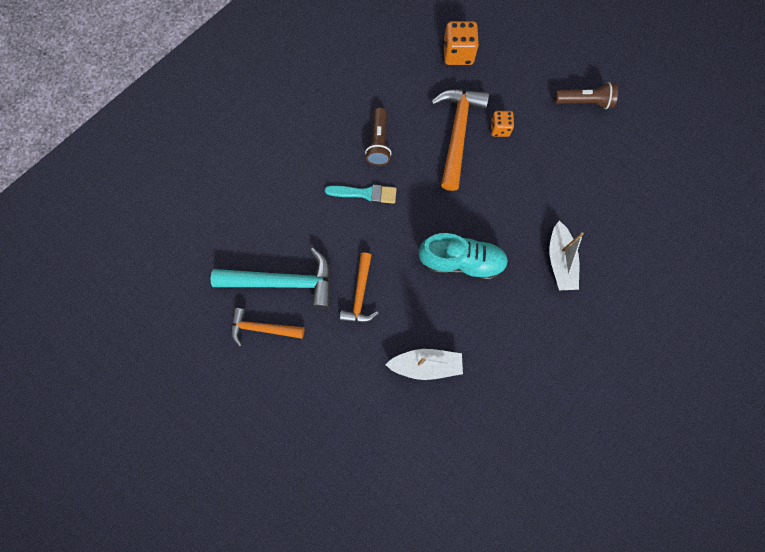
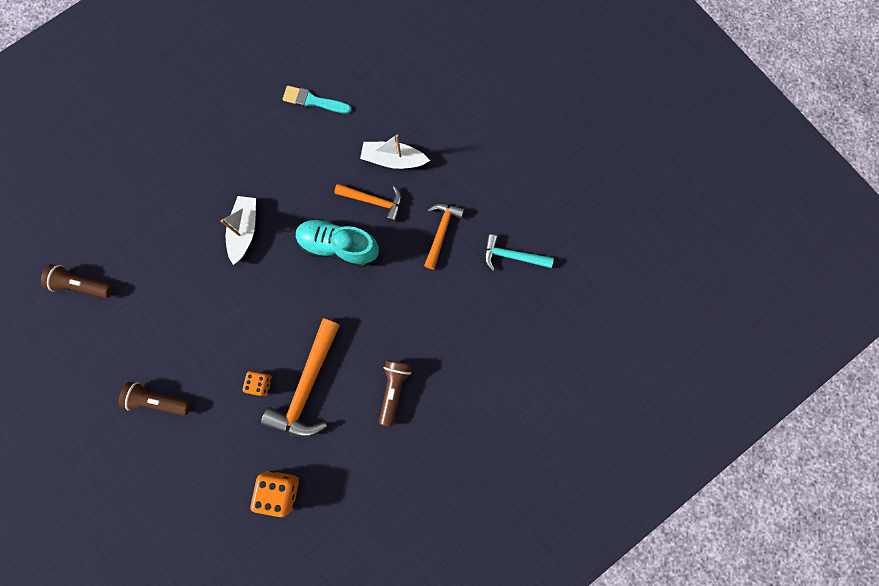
camera: 170 degrees left, 5 degrees up
turquoise hammer [211,248,332,309] -> turquoise hammer [484,234,554,271], size x0.60
orange hammer [231,308,304,347] -> orange hammer moved to [334,184,402,222]
turquoise brush [325,185,397,204] -> turquoise brush moved to [283,86,352,114]
none -> brown flashlight [41,264,113,298]

